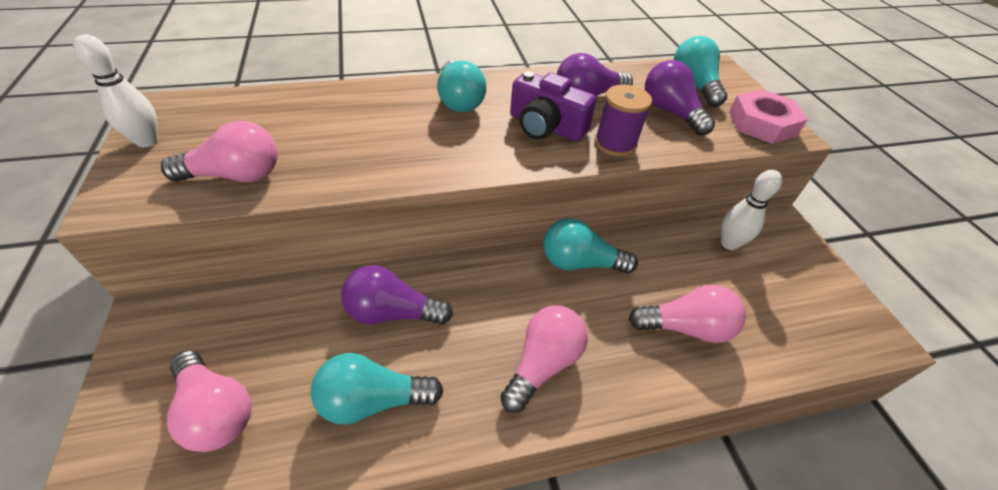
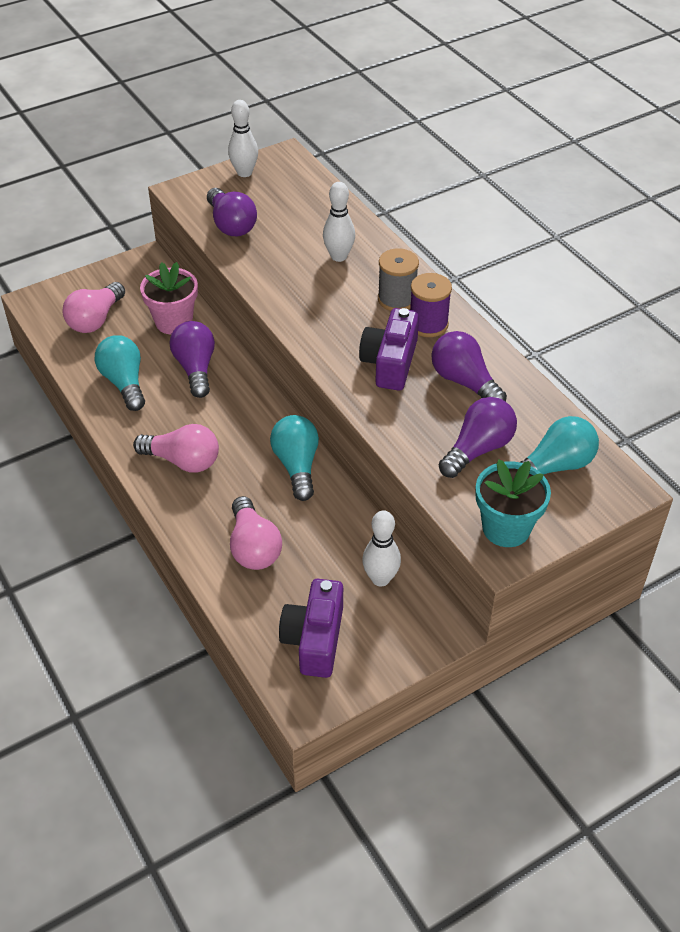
camera: 75 degrees right, 0 degrees up
pink light bulb [161,121,278,182] -> purple light bulb [207,188,257,236]
turquoise light bulb [437,61,487,112] -> grey spool [378,248,419,311]
purple spool [594,85,652,157] -> purple spool moved to [410,273,452,337]
pink nut [729,89,808,144] -> turquoise flower pot [476,459,551,547]
none -> pink flower pot [140,262,198,335]
none -> purple camera [279,579,343,678]
none -> white bowling pin [323,182,355,262]

